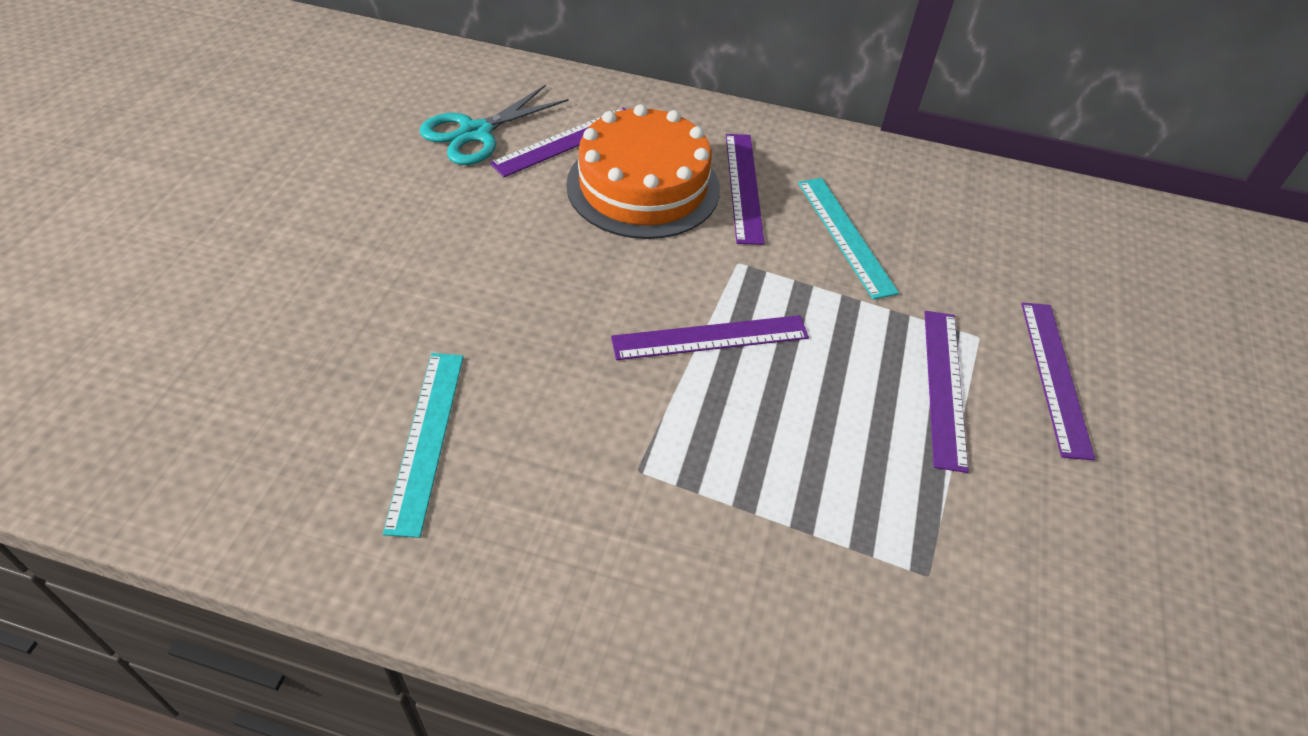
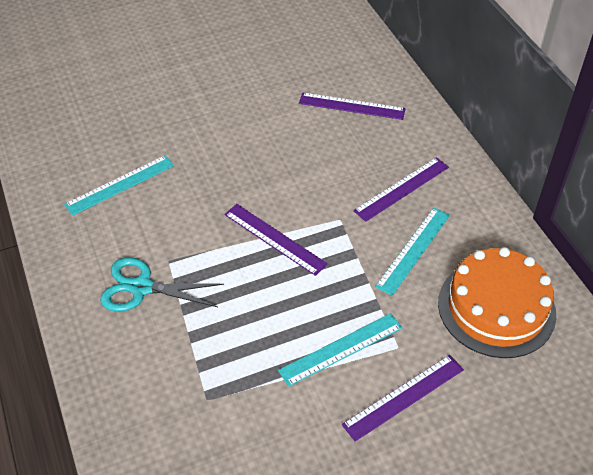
camera: 55 degrees right, 0 degrees up
turquoise scissors [420,85,568,165] -> turquoise scissors moved to [100,257,224,312]
orange cake [566,104,720,239] -> orange cake moved to [438,247,556,358]
purple ruler [925,311,969,473] -> turquoise ruler [278,313,402,387]

